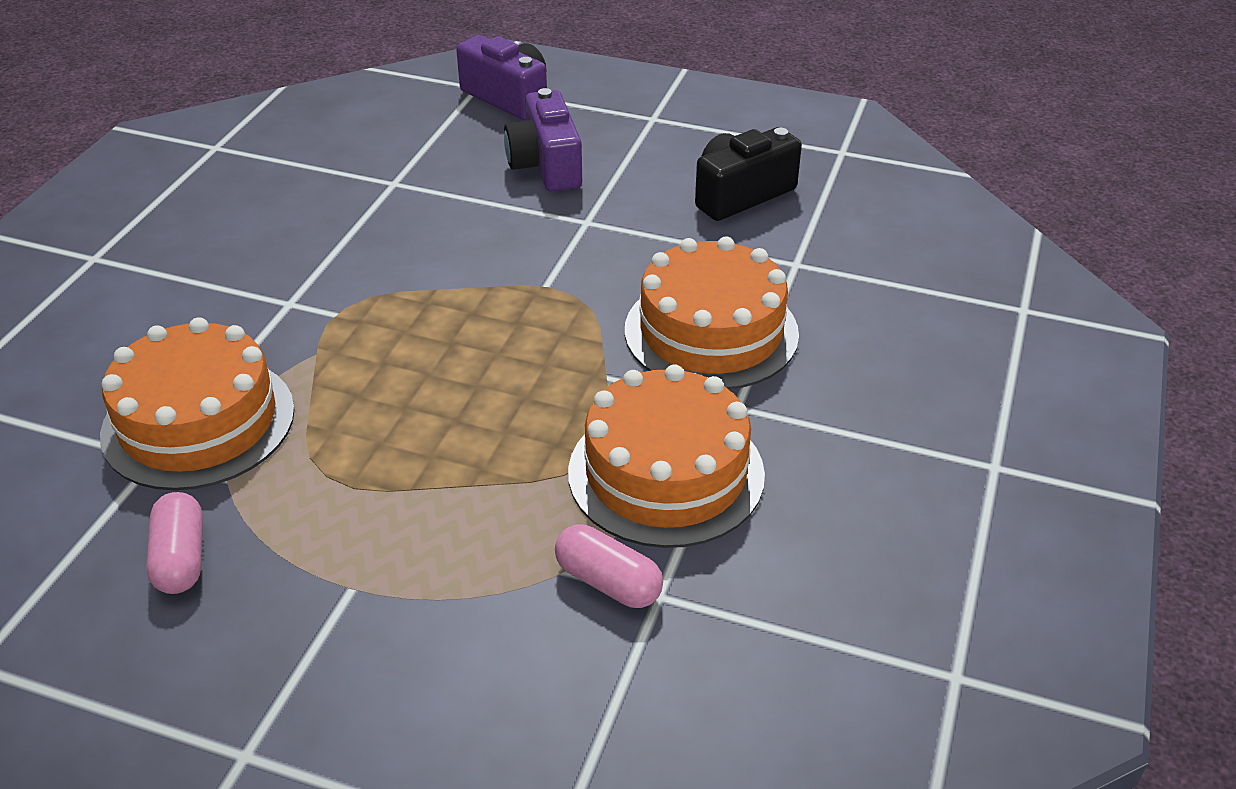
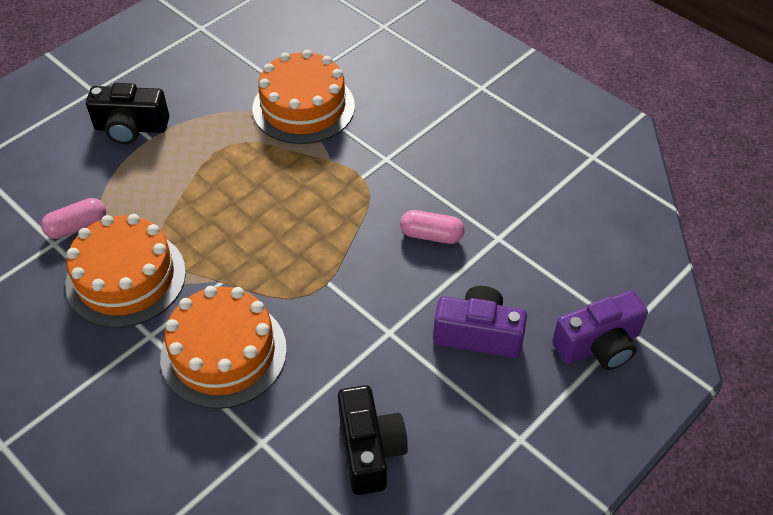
camera: 115 degrees right, 10 degrees up
pink capsule [146,492,203,594] -> pink capsule moved to [400,210,465,244]
none -> black camera [86,83,169,144]

